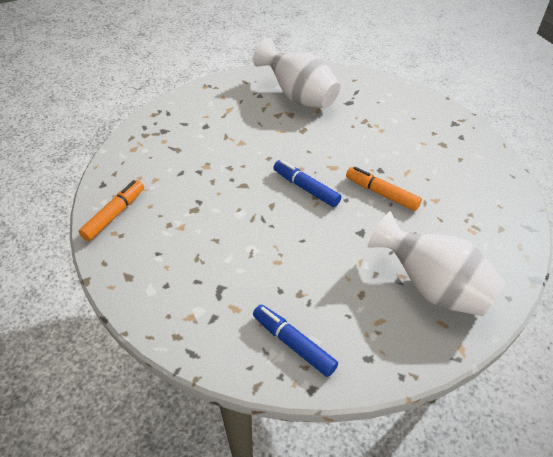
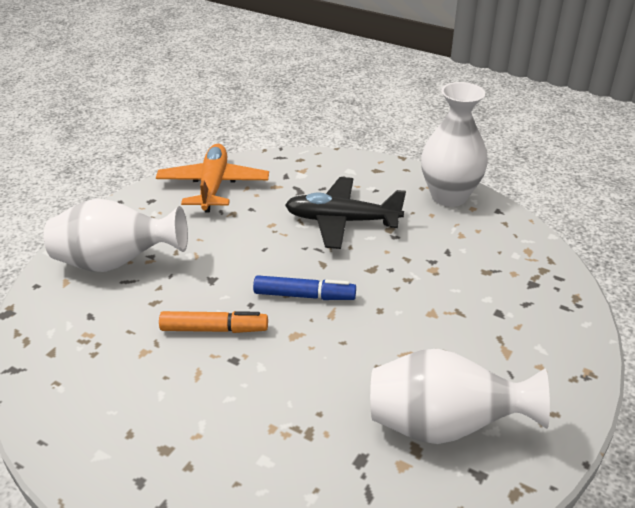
camera: 145 degrees right, 10 degrees down
orange marker [79,180,144,241] -> white vase [421,82,488,207]
blue marker [253,305,338,377] -> orange plane [156,144,269,212]
none -> black plane [285,177,406,249]

